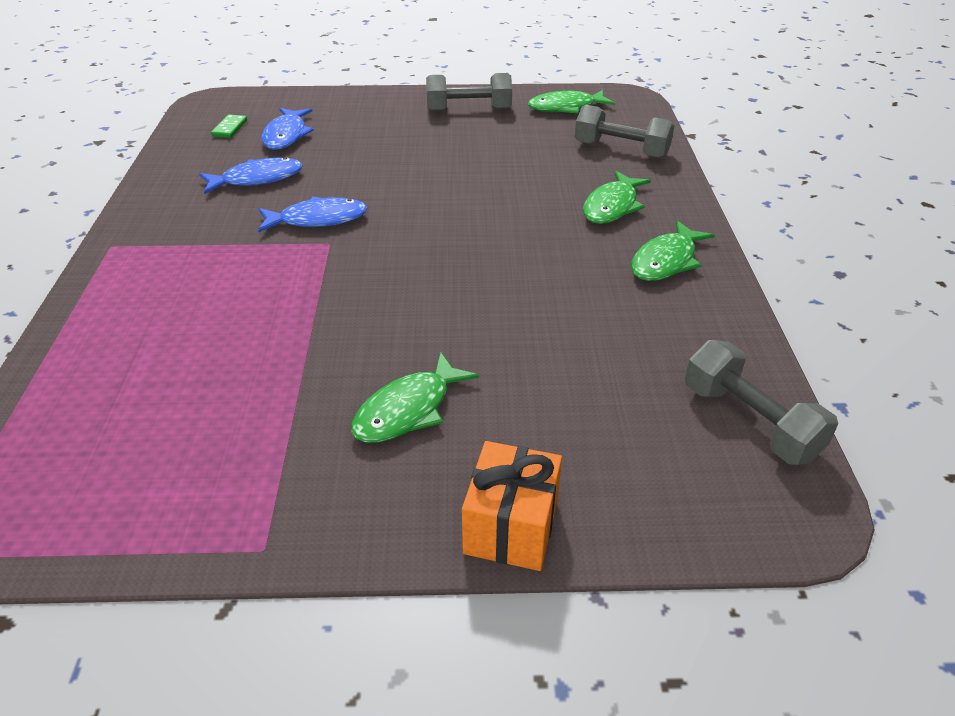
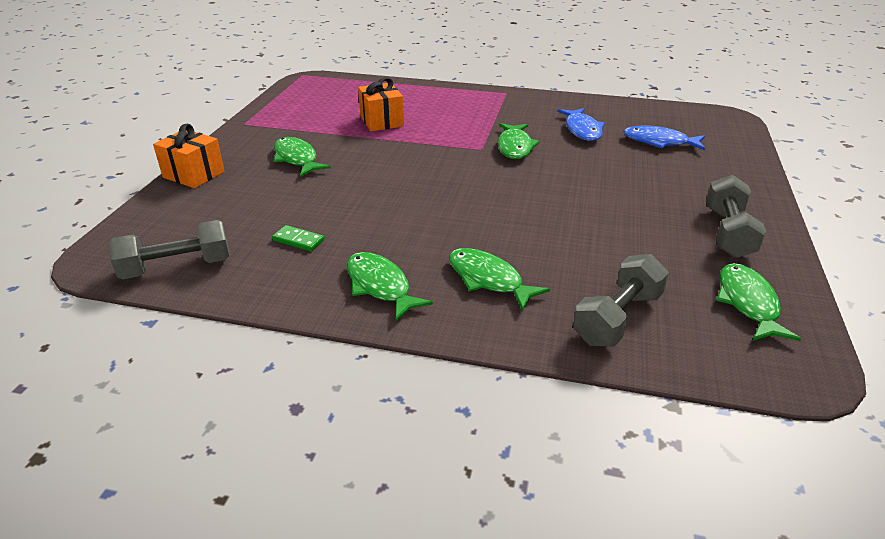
camera: 105 degrees right, 5 degrees down
green domino [211,114,247,138] -> green domino moved to [272,225,324,251]
blue fish [258,197,368,232] -> green fish [497,123,540,159]
none -> orange gift [358,77,404,131]

